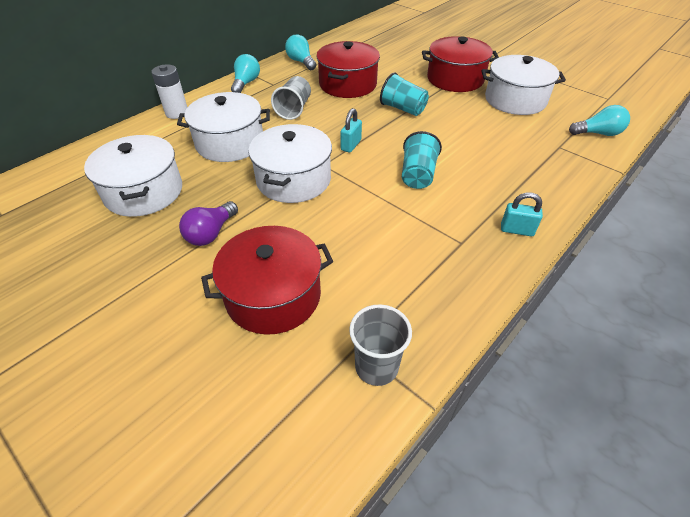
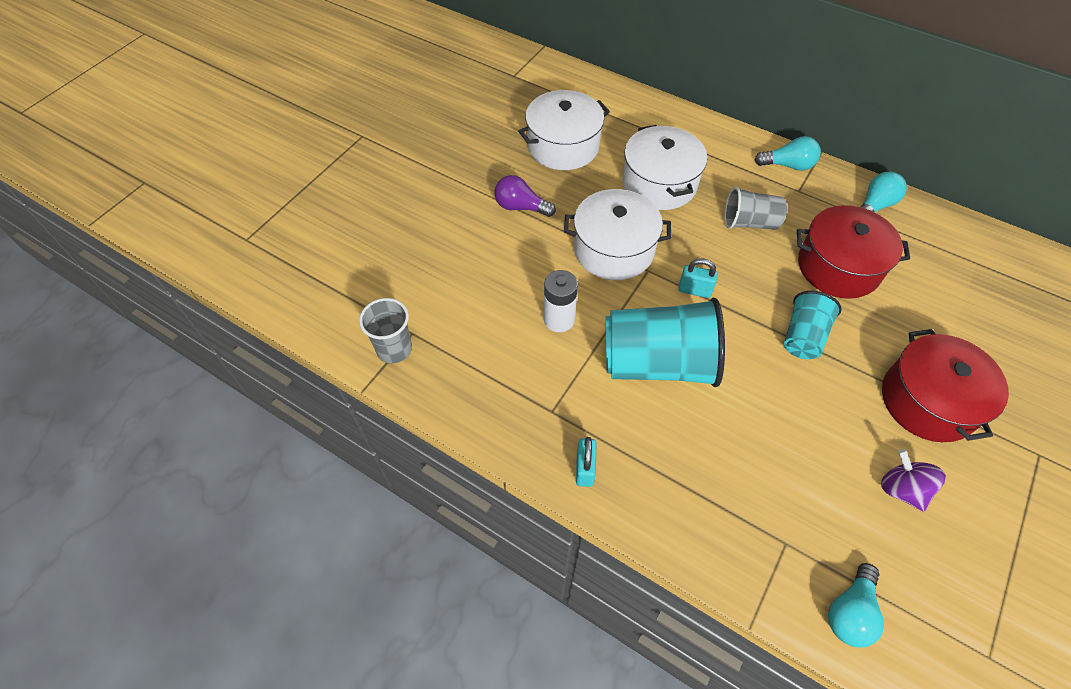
camera: 80 degrees right, 10 degrees up
white battery [151,64,187,119] -> white battery moved to [544,270,578,332]
red pot [201,226,333,335] -> none
turquoise cup [402,131,442,189] -> turquoise cup [605,298,725,387], size x1.82
white pot [481,55,566,115] -> purple spinning top [881,449,946,512]
turquoise light bulb [569,105,630,136] -> turquoise light bulb turned 45 degrees clockwise [828,563,884,647]

